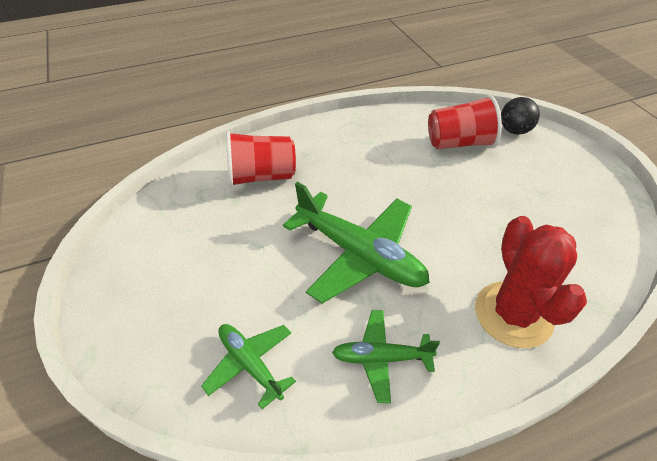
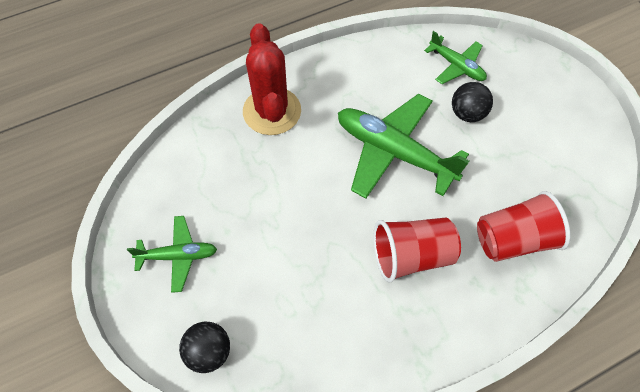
camera: 175 degrees right, 15 degrees up
green plane [332,310,440,403] -> green plane moved to [127,216,217,293]
red cup [428,95,502,150] -> red cup moved to [374,218,461,283]
none -> black ball [452,82,493,122]

